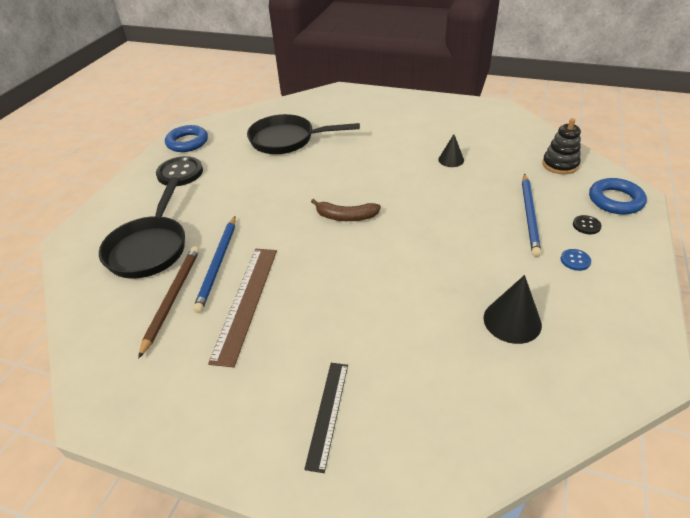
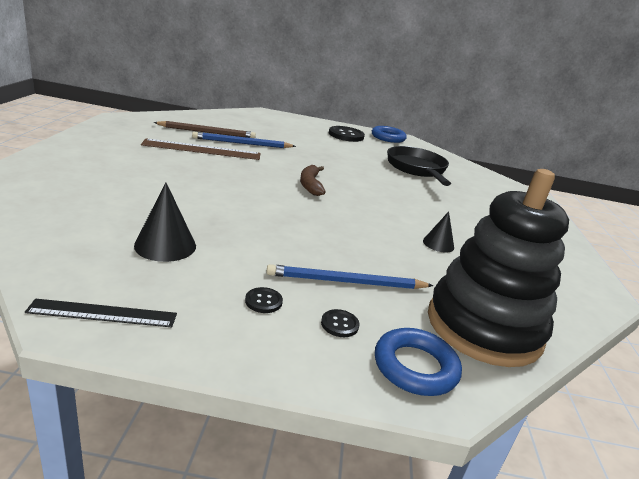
camera: 70 degrees right, 15 degrees down
black pan [99,177,185,279] -> none
black ruler [304,363,348,473] -> black ruler moved to [25,299,177,327]
black stacking toy [542,118,581,174] -> black stacking toy [428,169,569,367], size x2.12
blue button [561,249,591,271] -> black button [245,287,283,313]

